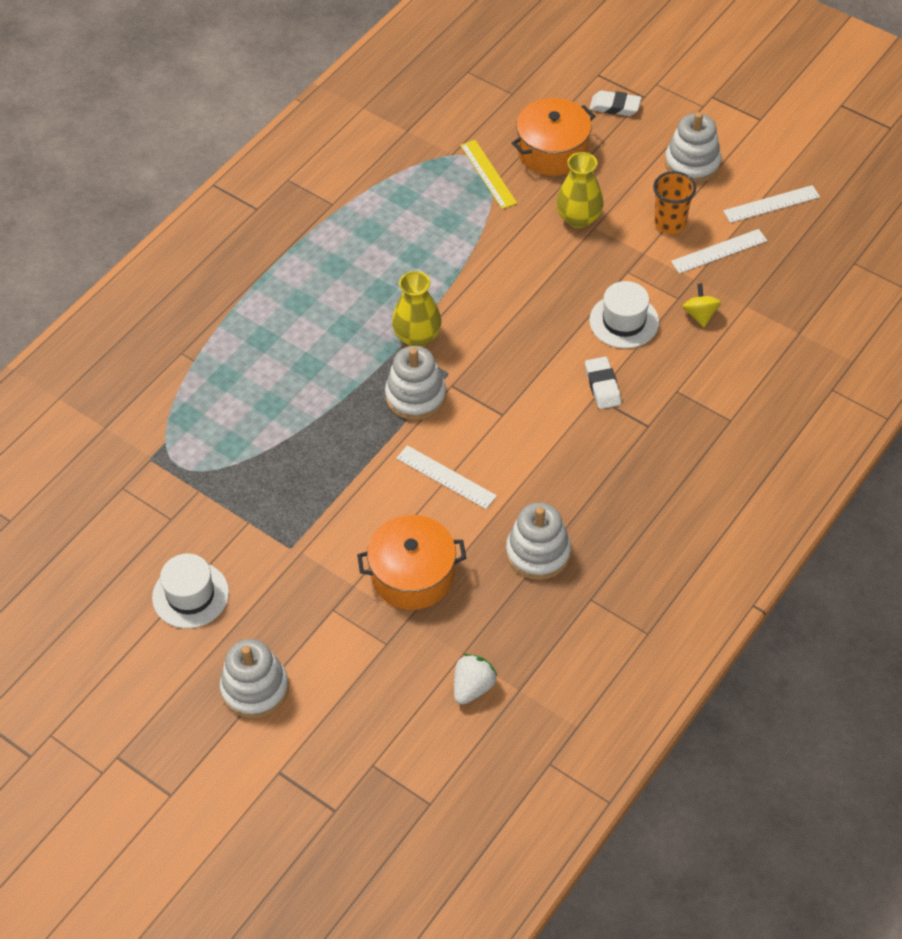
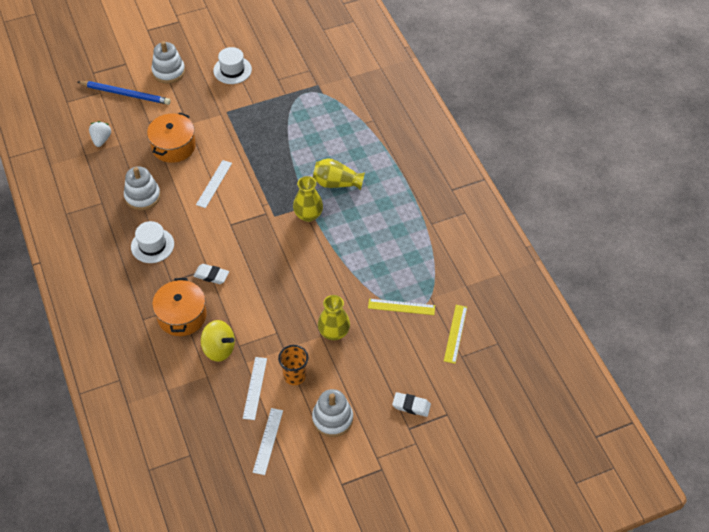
camera: 120 degrees right, 0 degrees up
white stacking toy [385,346,446,420] -> none
white ruler [396,445,497,509] -> white ruler turned 45 degrees counterclockwise [196,160,232,208]
white strawberry [454,654,497,704] -> white strawberry turned 150 degrees counterclockwise [89,121,111,147]
orange pot [512,98,595,176] -> orange pot moved to [152,278,207,336]
white eraser [589,91,641,116] -> white eraser turned 60 degrees clockwise [392,392,431,417]
white hat [589,281,659,349] -> white hat moved to [131,221,174,263]
yellow spinning top [682,283,721,327] -> yellow spinning top [201,320,235,362], size x1.61
none -> blue pencil [78,81,171,105]
none -> yellow vase [313,159,365,190]
none -> yellow ruler [444,305,467,364]

